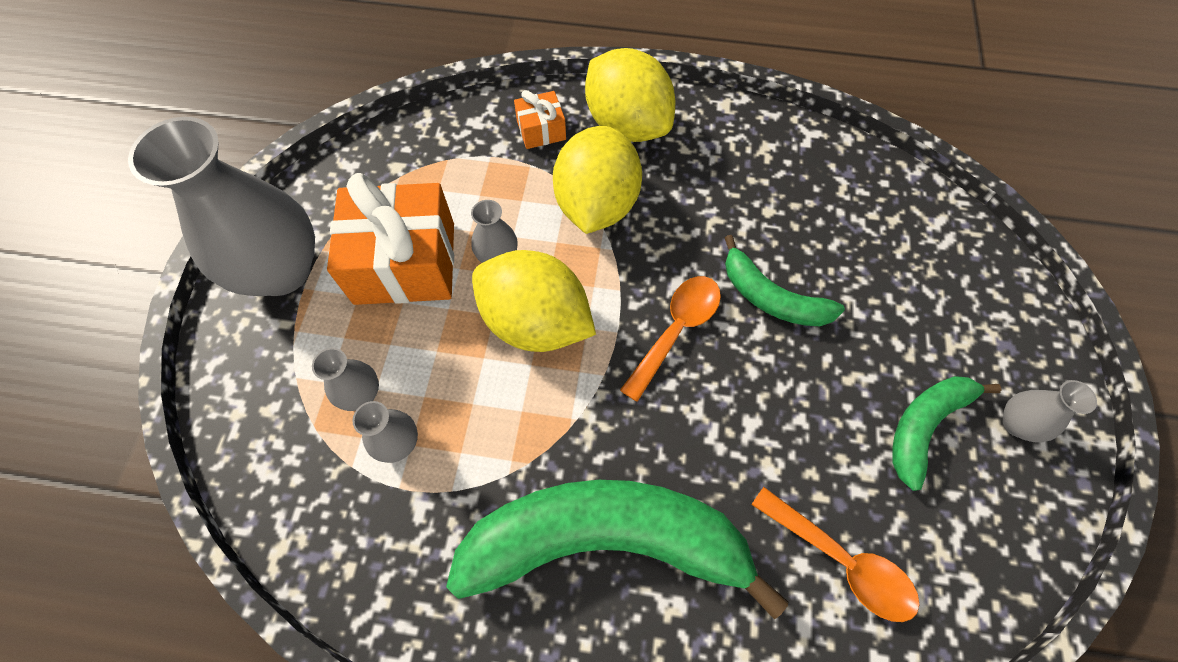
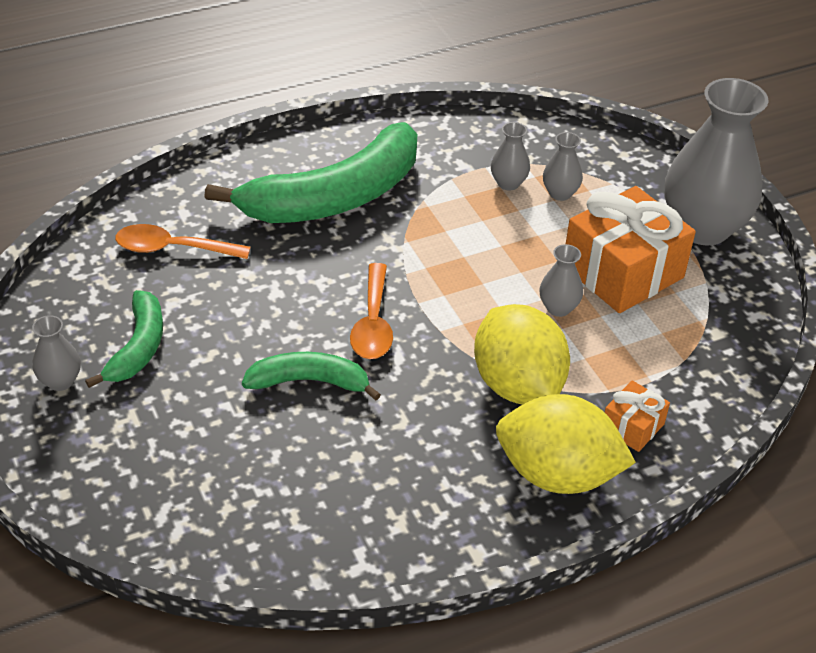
camera: 145 degrees right, 20 degrees down
yellow lemon [472,250,596,352] -> none

